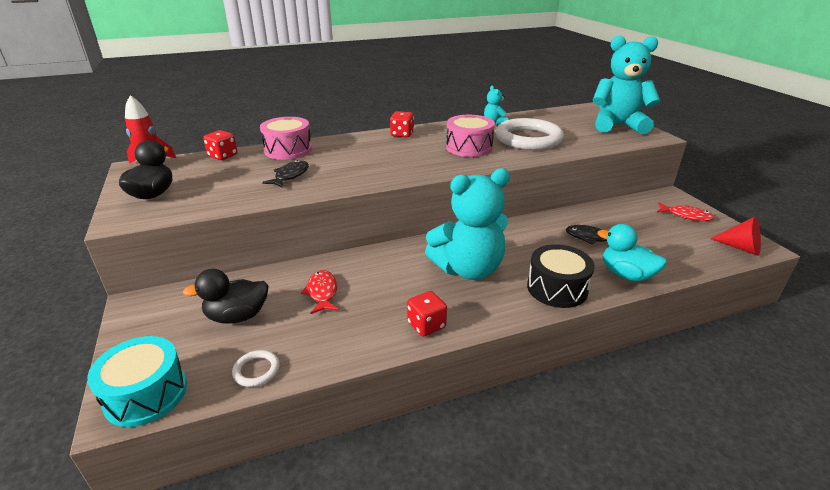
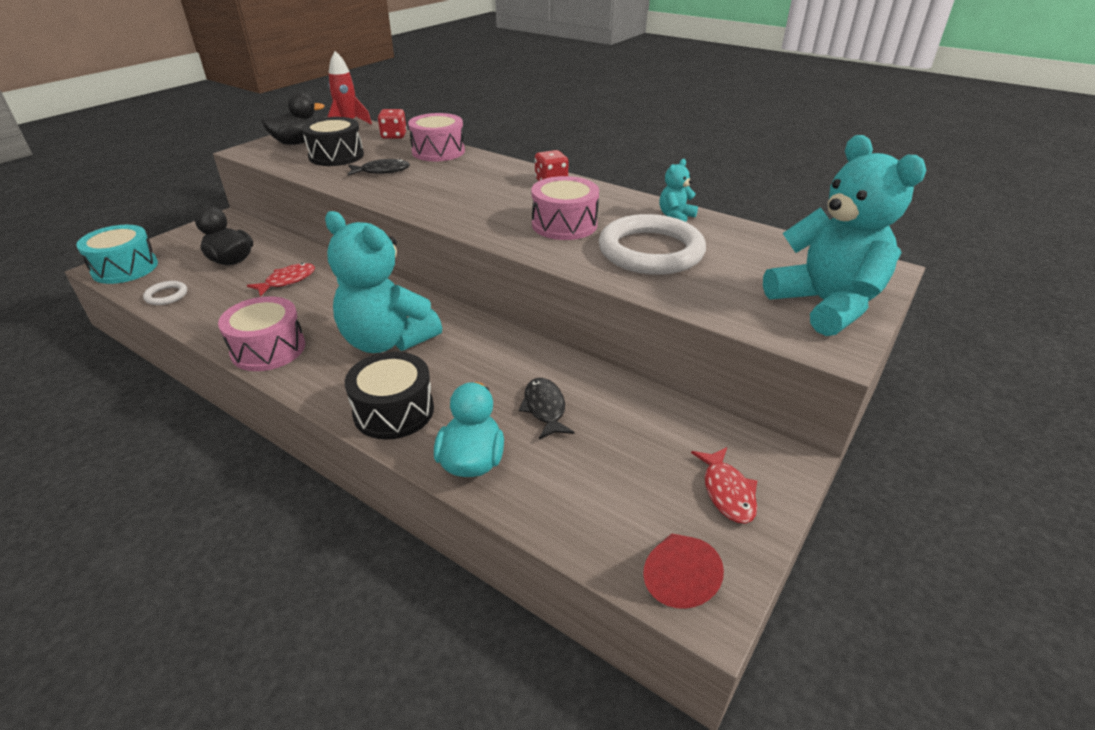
camera: 55 degrees right, 5 degrees up
red dice [407,291,447,337] -> pink drum [218,296,305,371]
none -> black drum [302,117,364,166]

